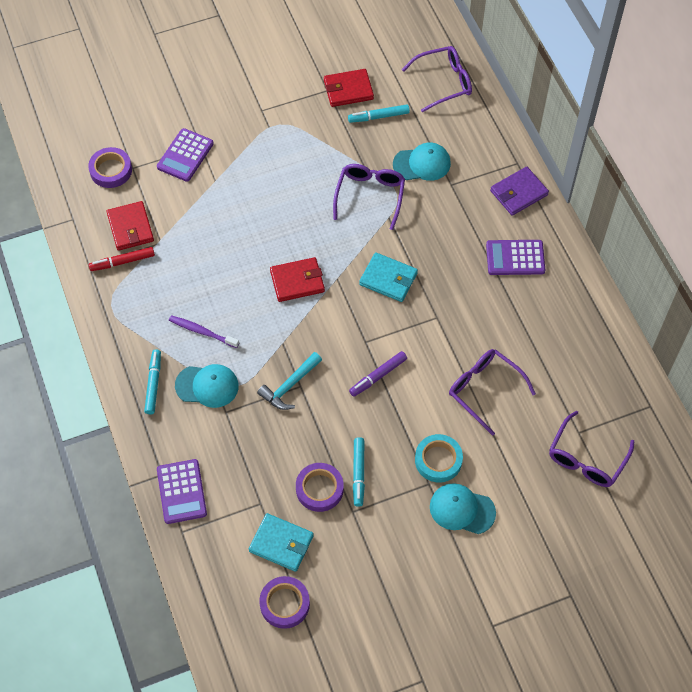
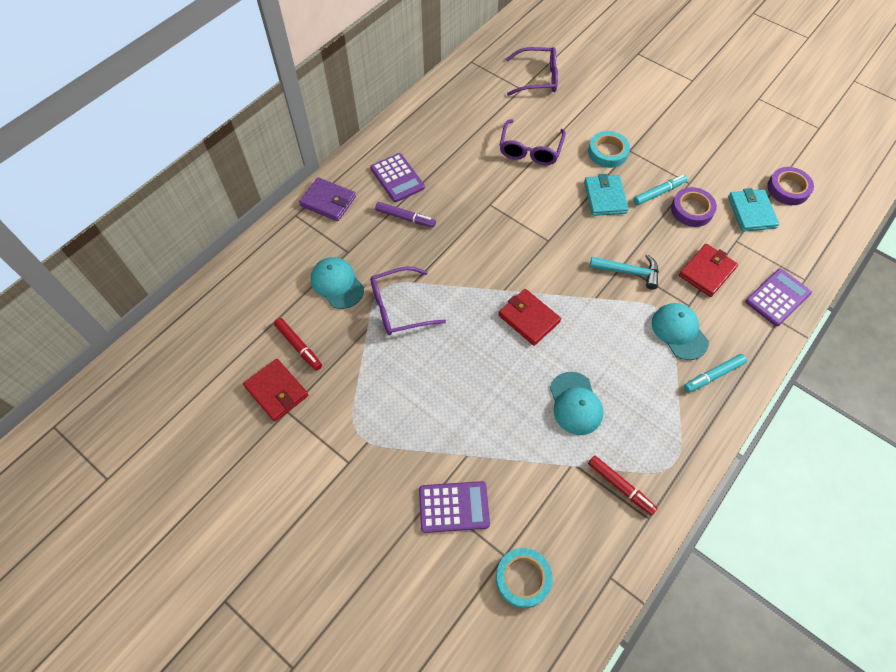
camera: 120 degrees left, 0 degrees up
purple tape [88,147,132,188] -> turquoise tape [496,548,553,608]
red wallet [106,201,154,251] -> red wallet moved to [679,244,738,297]
purple toothbrush [169,315,239,348] -> none
turquoise marker [348,104,410,123] -> red marker [274,318,322,370]
purple marker [349,351,407,397] -> purple marker moved to [375,202,436,228]
turquoise wallet [359,252,418,302] -> turquoise wallet moved to [584,174,629,216]
purple glasses [402,46,472,112] -> none
turquoise cap [430,483,496,534] -> turquoise cap moved to [550,372,603,435]

